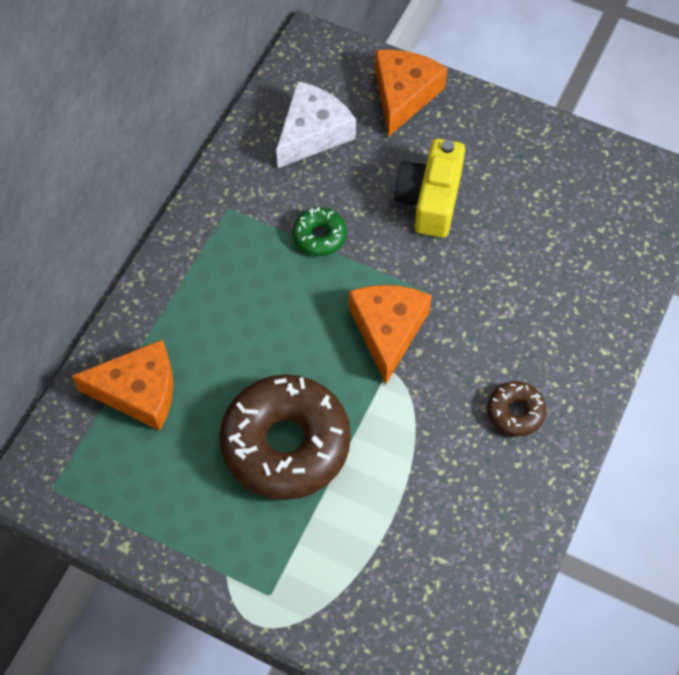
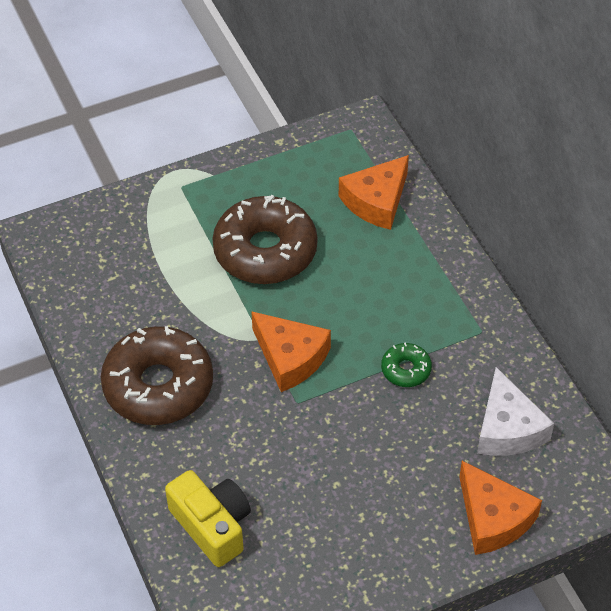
camera: 130 degrees right, 10 degrees down
yellow camera [394,138,465,238] -> yellow camera moved to [165,470,251,567]
brown donut [487,381,546,437] -> brown donut [101,326,213,425], size x2.19

